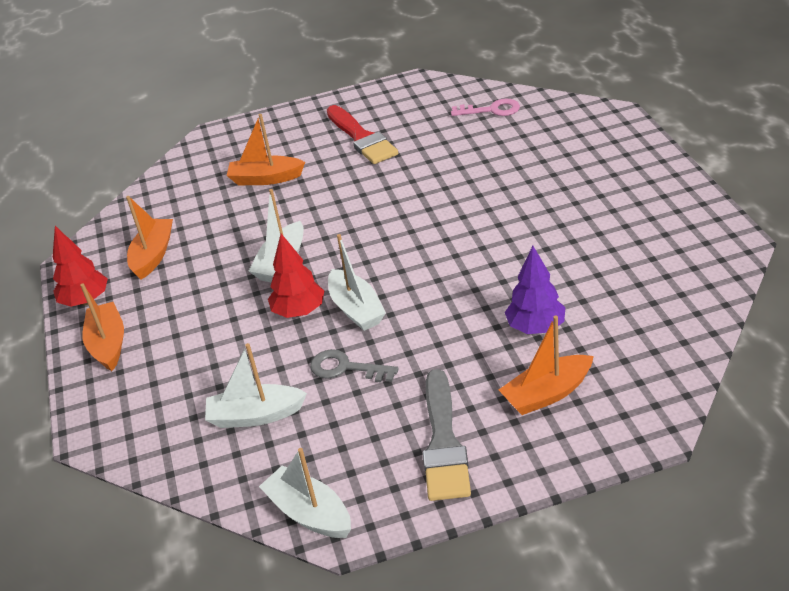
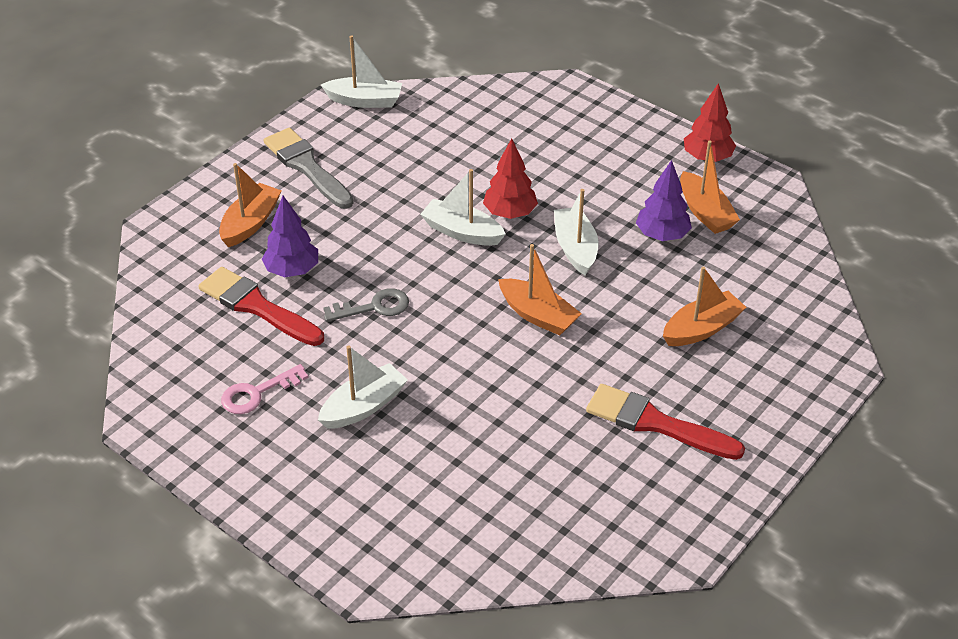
camera: 140 degrees right, 5 degrees up
orange boat [80,283,124,371] -> orange boat moved to [498,244,582,336]
white boat [205,343,307,428] -> white boat moved to [318,345,408,429]
grey key [310,349,399,382] -> grey key moved to [323,288,409,322]
pink key [451,98,520,116] -> pink key moved to [221,364,309,414]
none -> red brush [198,267,324,346]
none -> purple tree [636,160,692,241]

